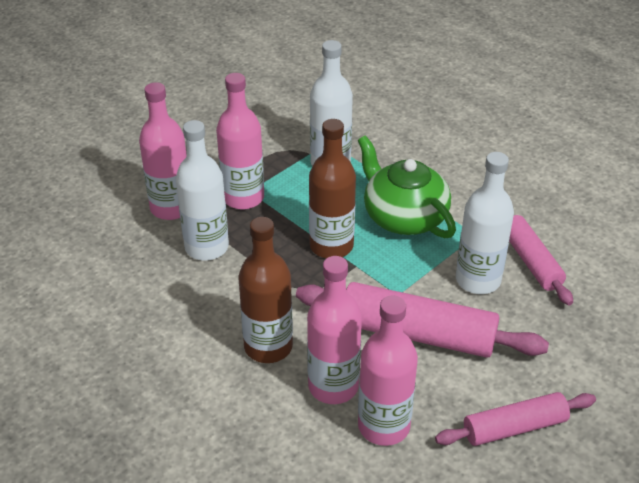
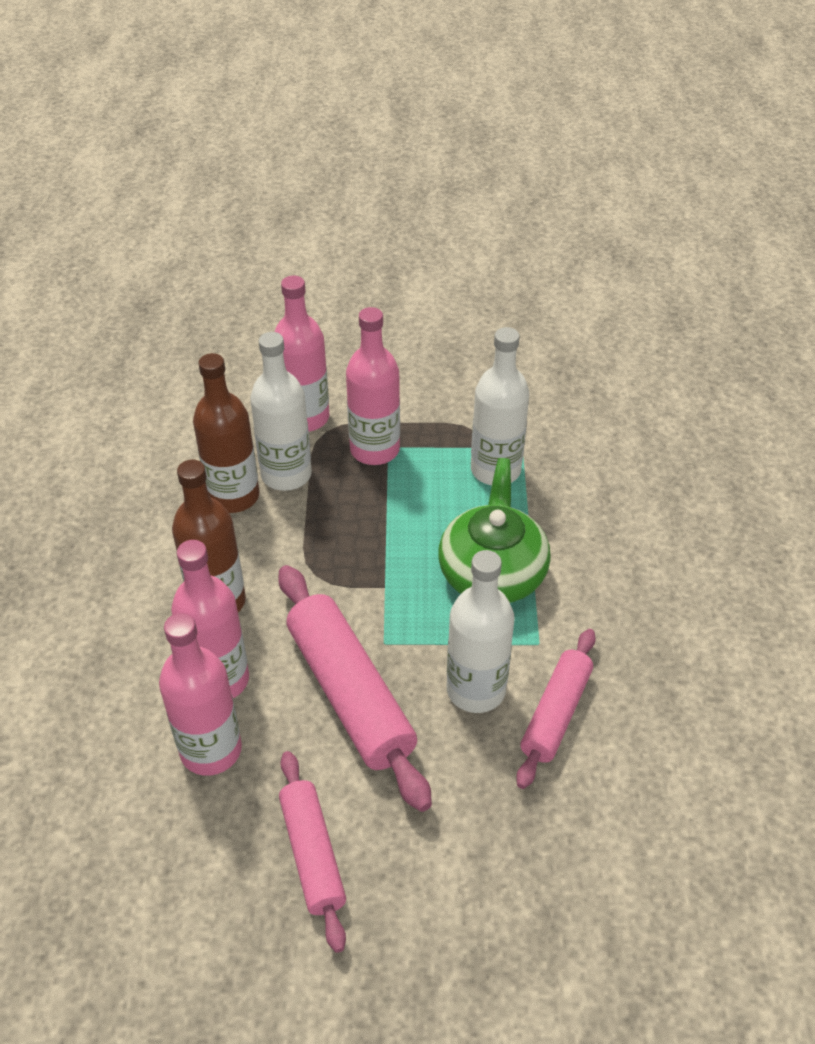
camera: 45 degrees right, 5 degrees up
brown bottle [309,119,356,259] -> brown bottle moved to [193,353,259,513]
pink rolling pin [435,392,596,446] -> pink rolling pin turned 45 degrees clockwise [279,751,346,953]

